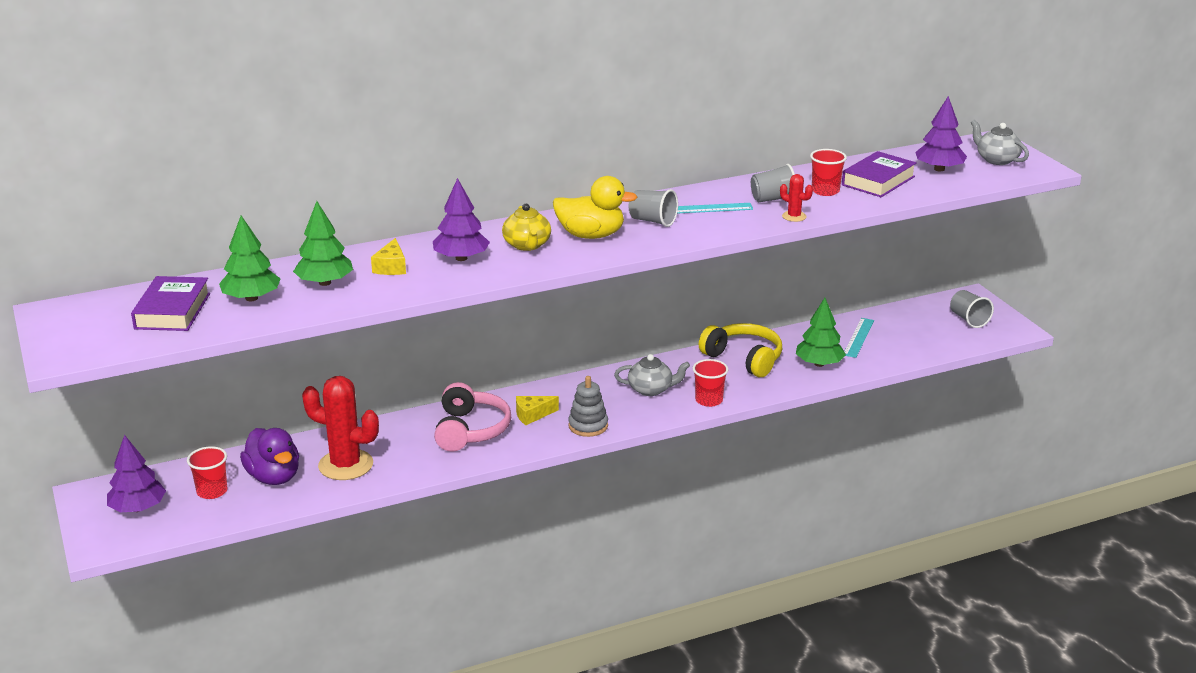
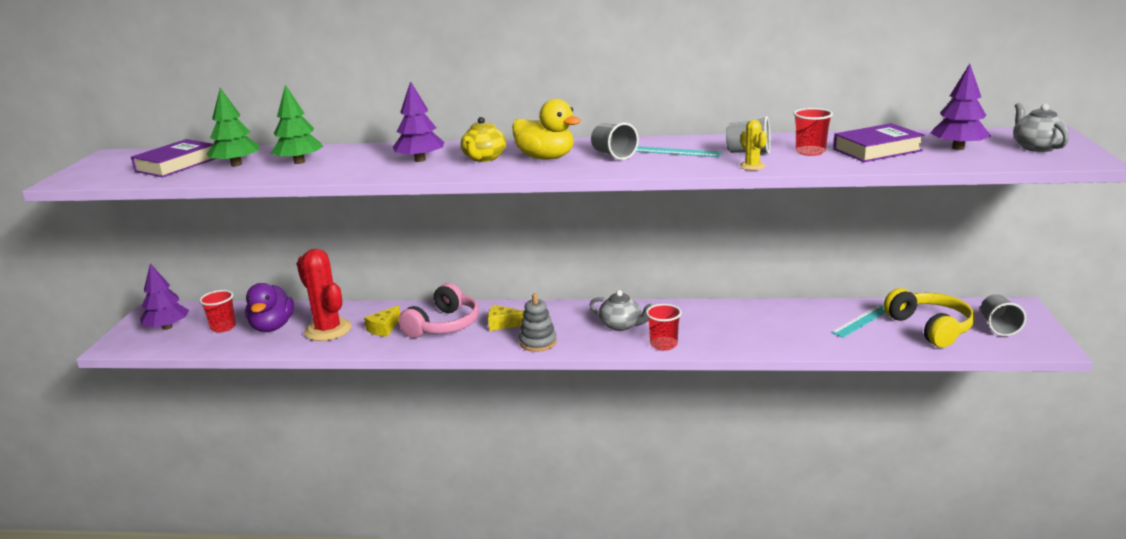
camera: 30 degrees right, 5 degrees down
yellow cheese [371,238,406,275] -> yellow cheese moved to [364,305,400,337]
yellow headphones [699,323,782,377] -> yellow headphones moved to [883,288,975,348]
red cactus [780,174,813,222] -> yellow cactus [739,120,767,170]
green tree [796,298,846,367] -> none

